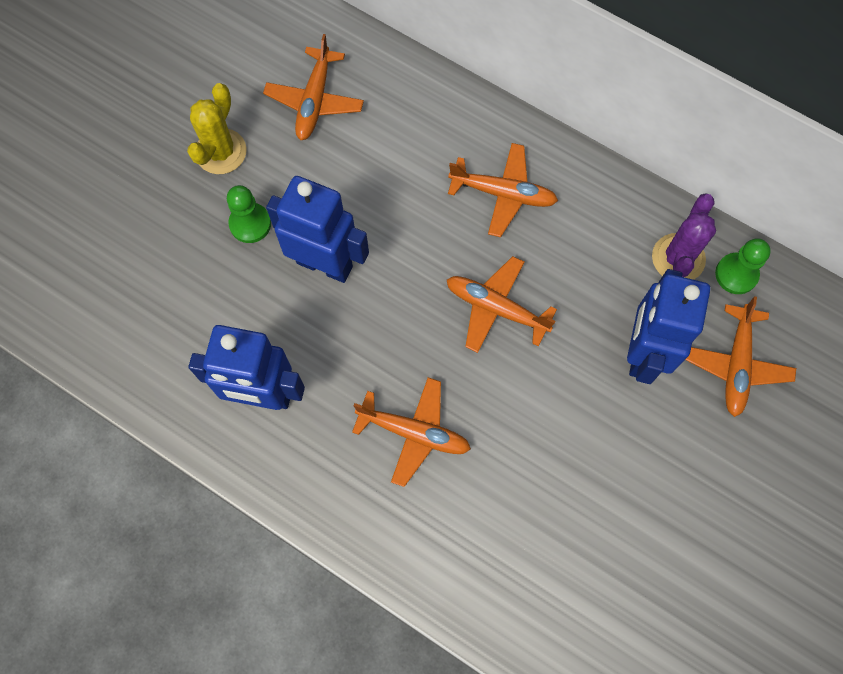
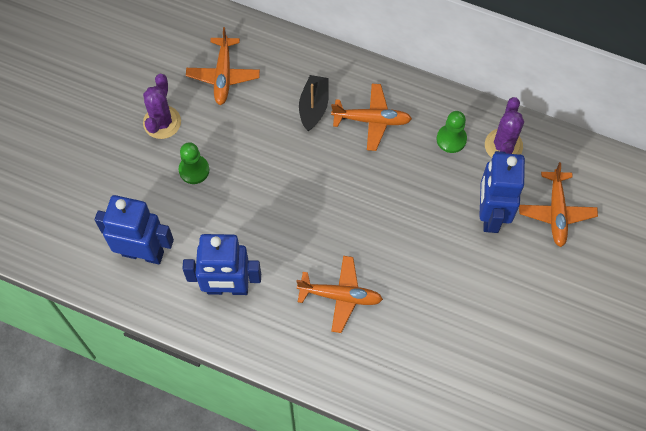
camera: 10 degrees left, 5 degrees down
yellow cactus [187,83,247,174] -> purple cactus [143,74,181,139]
blue robot [266,176,369,283] -> blue robot moved to [95,195,174,265]
orange plane [447,256,557,353] -> none
green pawn [715,238,771,294] -> green pawn moved to [437,111,467,153]
none -> black boat [299,75,329,131]

